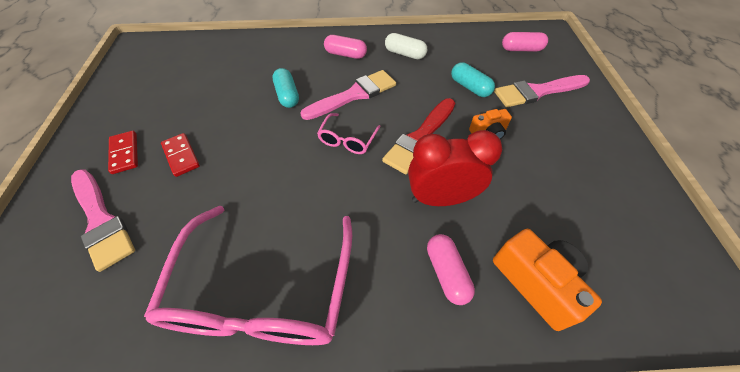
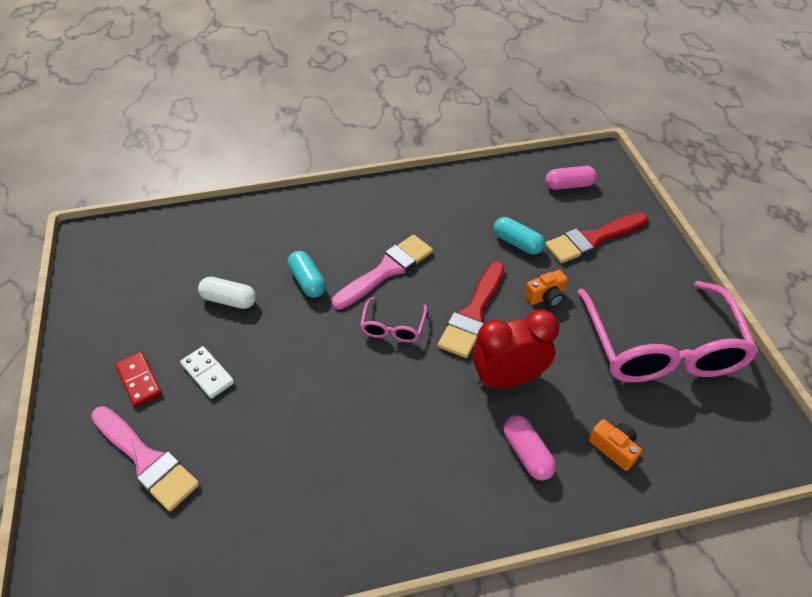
camera: 10 degrees left, 5 degrees down
pink glasses [144,206,352,345] -> pink glasses moved to [578,281,758,382]
red domino [161,133,200,177] -> white domino [180,346,234,399]
pink capsule [324,35,367,59] -> none
white capsule [385,33,427,59] -> white capsule moved to [198,277,256,309]
orange camera [493,229,602,331] -> orange camera [589,419,642,471], size x0.57
pink brush [494,75,590,107] -> red brush [545,213,648,263]

